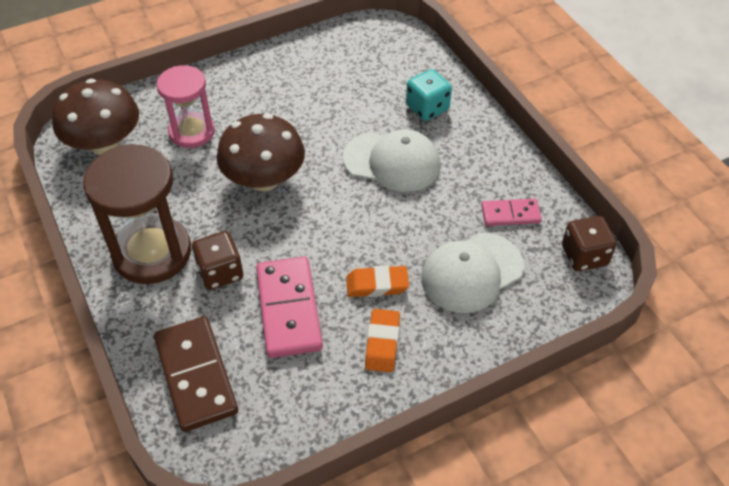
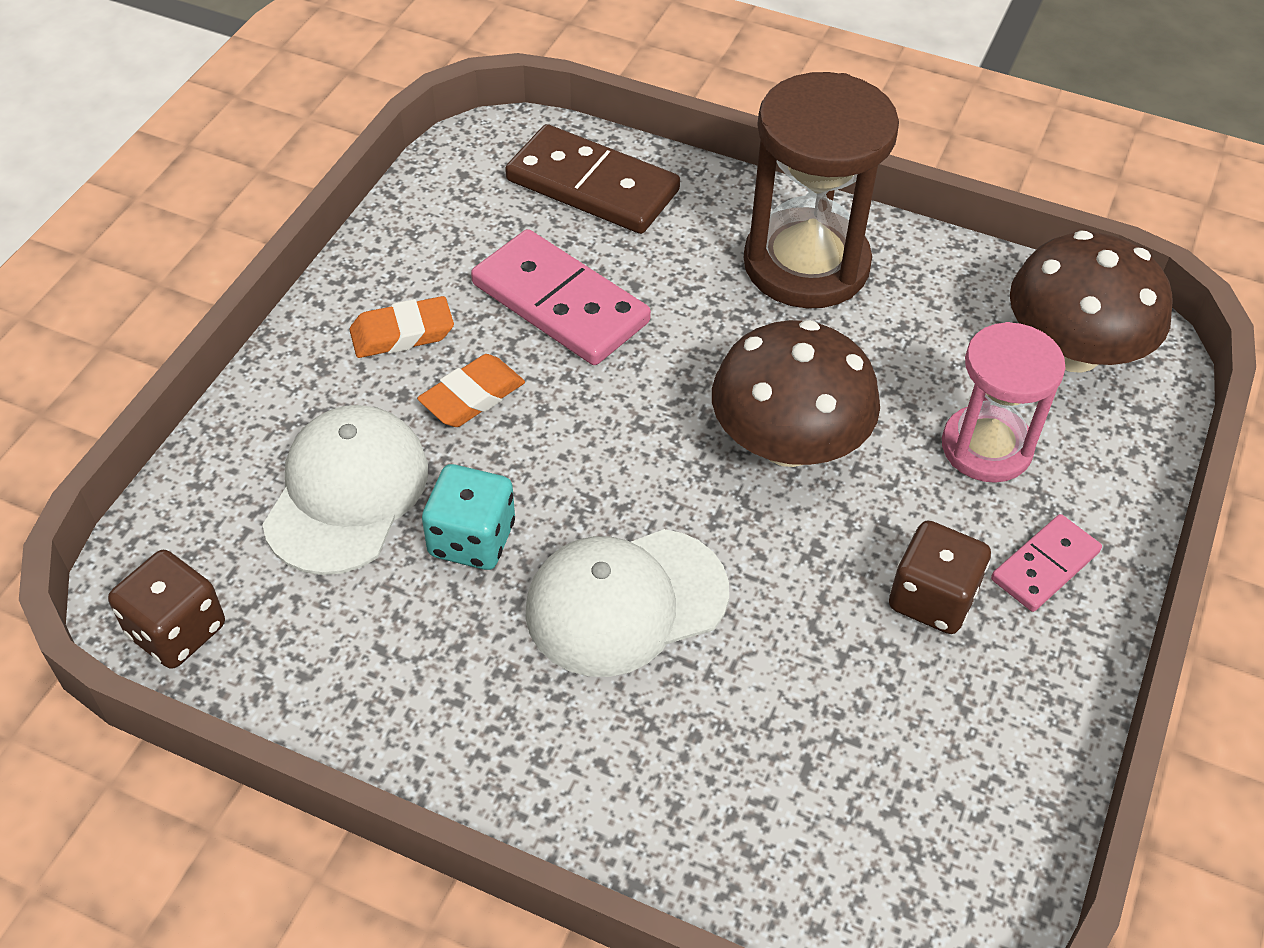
camera: 140 degrees right, 0 degrees up
brown dice [192,231,243,290] -> brown dice moved to [889,521,991,634]
orange eraser [365,309,400,372] -> orange eraser turned 75 degrees counterclockwise [350,296,454,358]
turquoise dice [406,69,452,121] -> turquoise dice moved to [422,464,515,570]
pink domino [481,199,542,226] -> pink domino moved to [991,514,1102,612]

